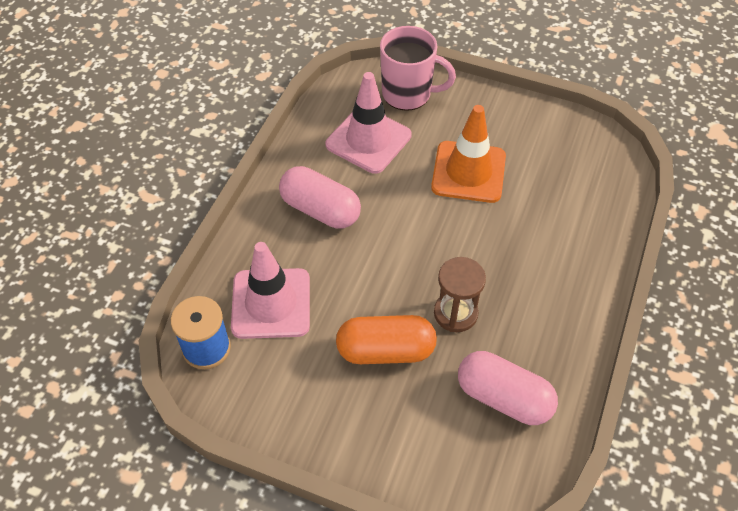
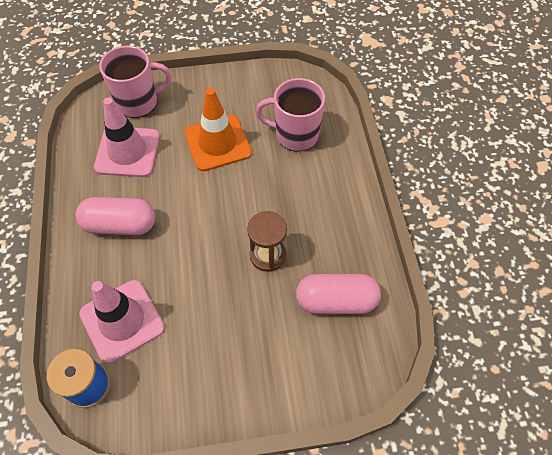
camera: 30 degrees left, 5 degrees up
orange capsule [336,315,437,364] -> none
none -> pink mug [256,78,325,152]

